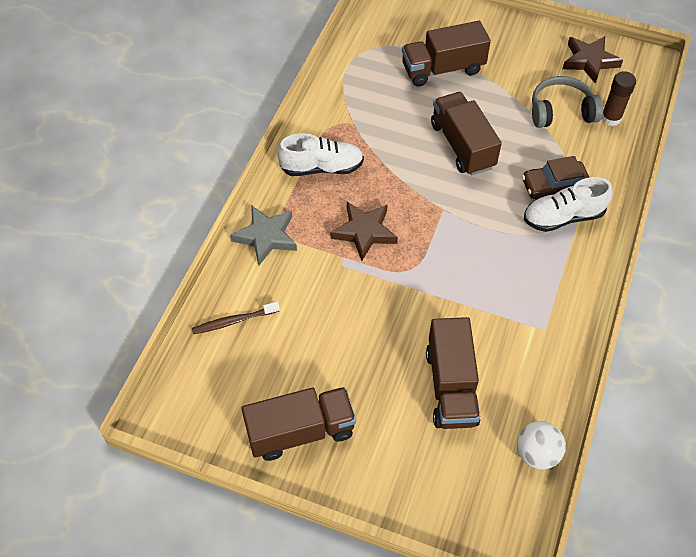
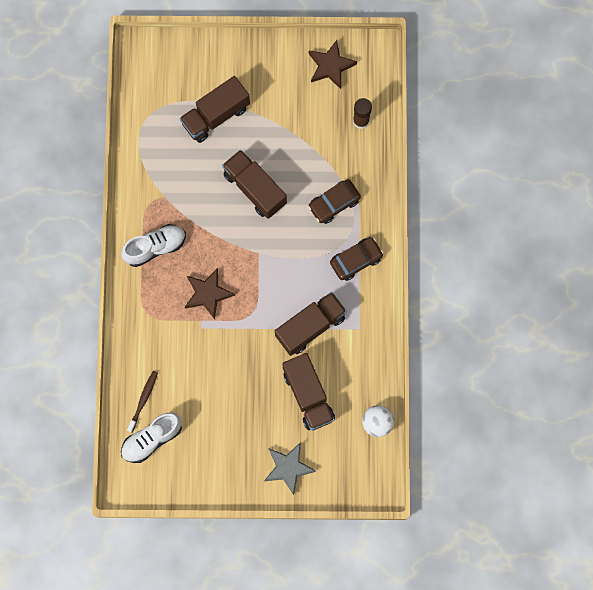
camera: 20 degrees left, 20 degrees up
brown toothbrush [192,302,280,334] -> brown toothbrush turned 150 degrees clockwise [127,371,158,433]
grey star [230,206,297,266] -> grey star moved to [264,443,316,495]
brown truck [242,387,356,461] -> brown truck moved to [275,292,347,356]
white shoe [524,177,613,232] -> white shoe moved to [121,412,182,463]
grey headphones [532,76,603,128] -> none
none -> brown car [330,237,384,281]

